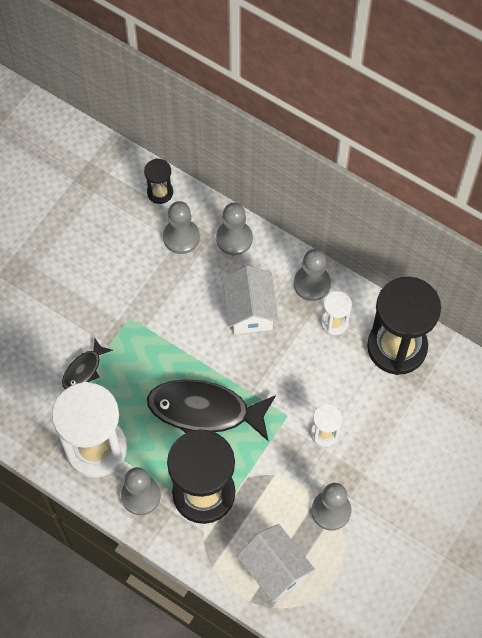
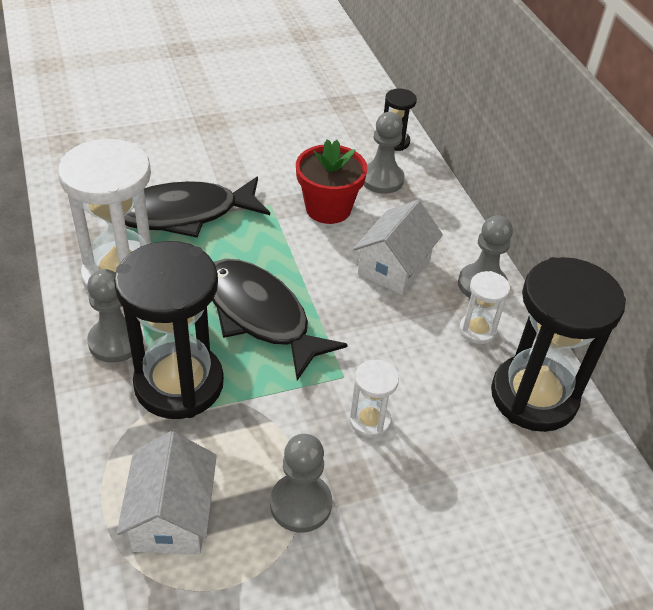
camera: 35 degrees right, 20 degrees down
black fish [62,338,113,390] -> black fish [124,177,270,238], size x2.04
grey pawn [216,203,253,255] -> none
none -> red flower pot [296,139,367,224]

